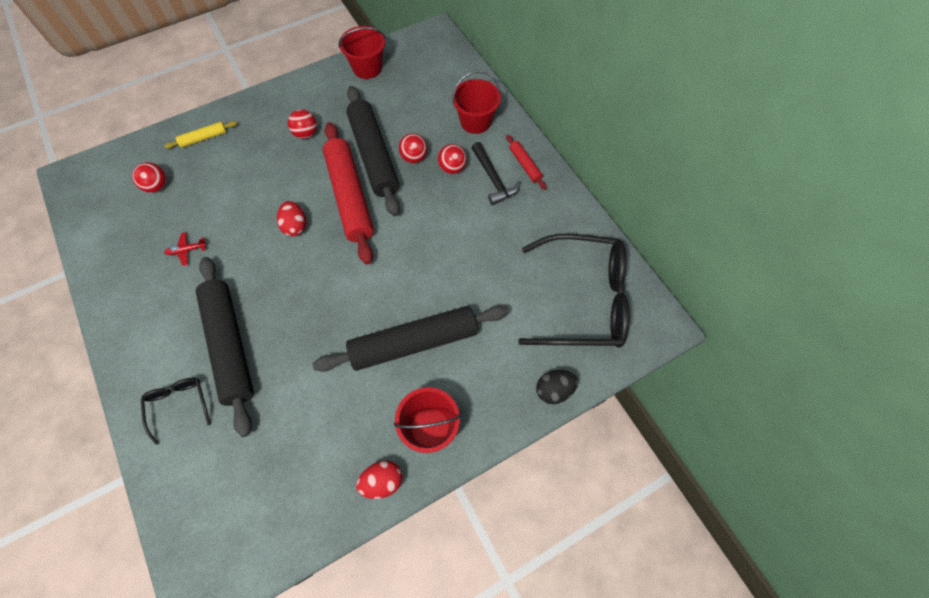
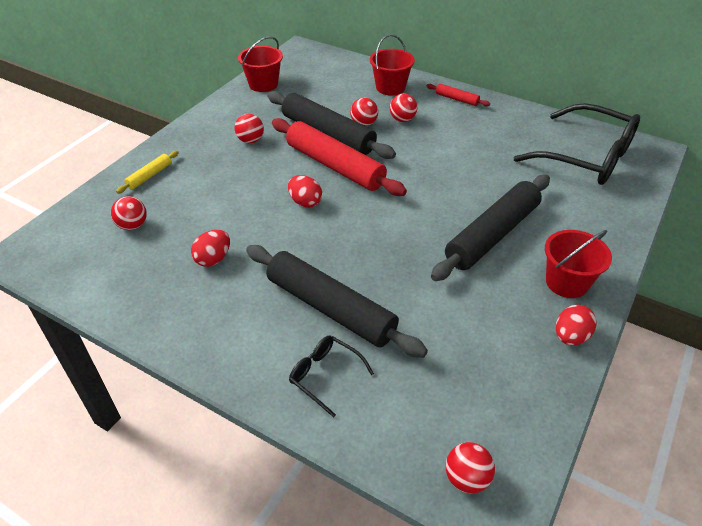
camera: 30 degrees left, 20 degrees down
red plane [164,232,207,266] -> red egg [191,230,230,267]
black hammer [471,142,521,205] -> none
black glasses [518,234,629,348] -> black glasses turned 60 degrees clockwise [514,103,640,185]
black egg [536,370,578,404] -> none
none -> red ball [446,442,495,493]

